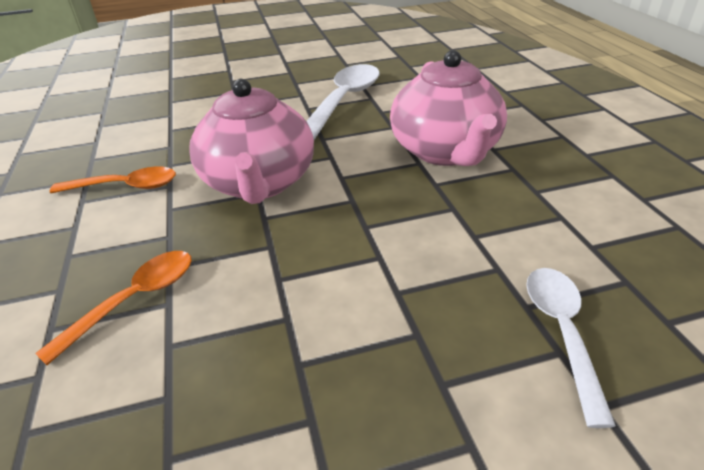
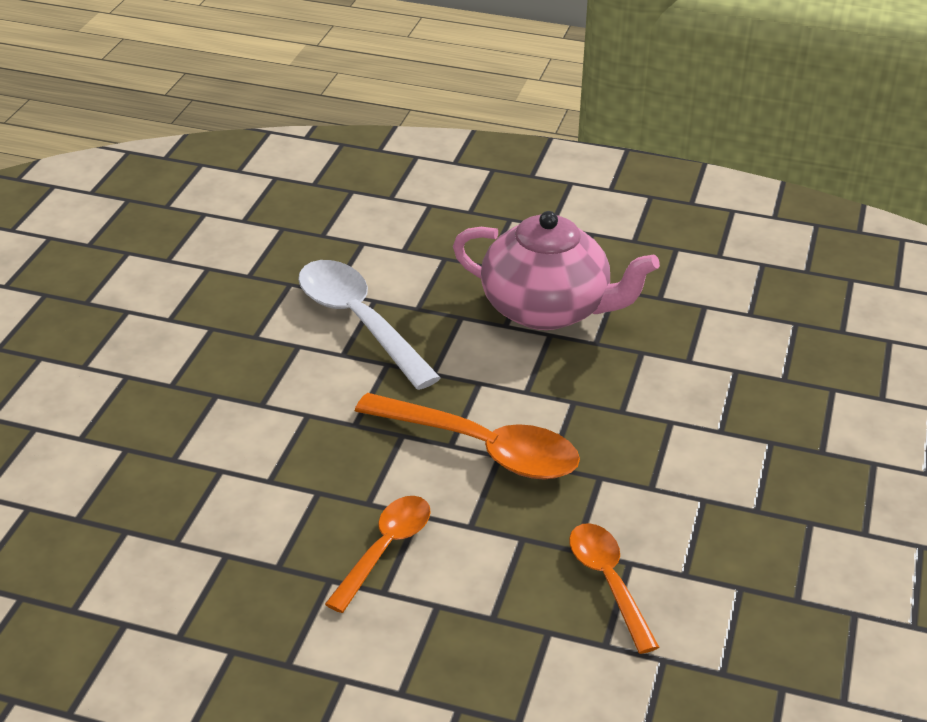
camera: 60 degrees left, 0 degrees up
pink teapot [189,79,314,204] -> orange spoon [355,393,580,480]
white spoon [526,268,616,428] -> none

